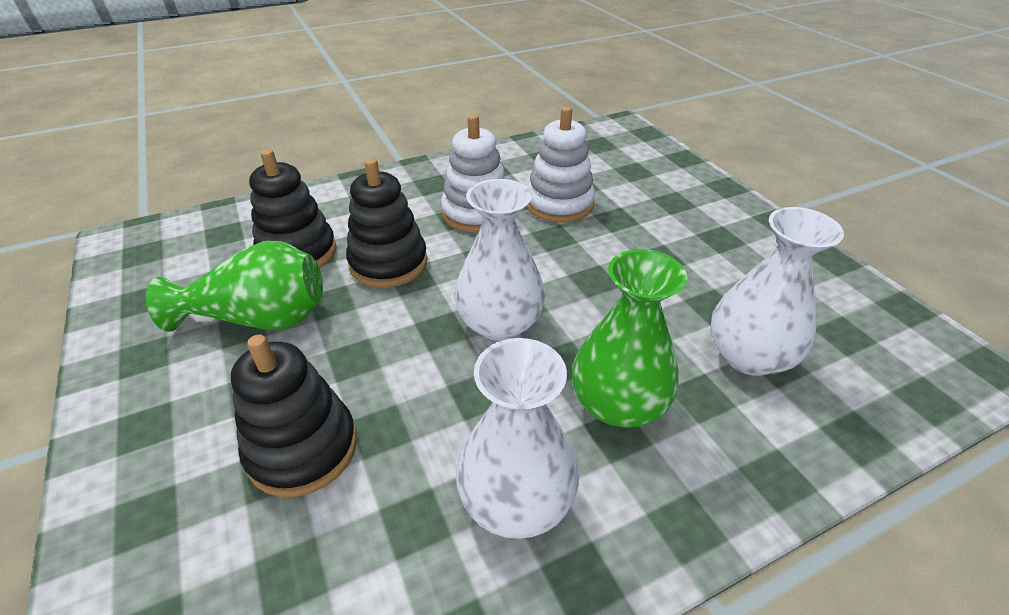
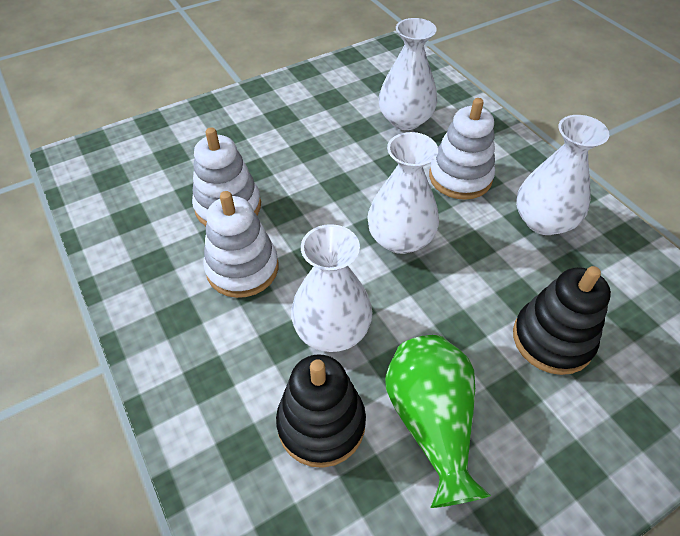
camera: 95 degrees left, 10 degrees up
black stacking toy [346,158,428,288] -> white vase [291,224,372,352]
green vase [572,249,687,428] -> white stacking toy [429,98,495,200]

